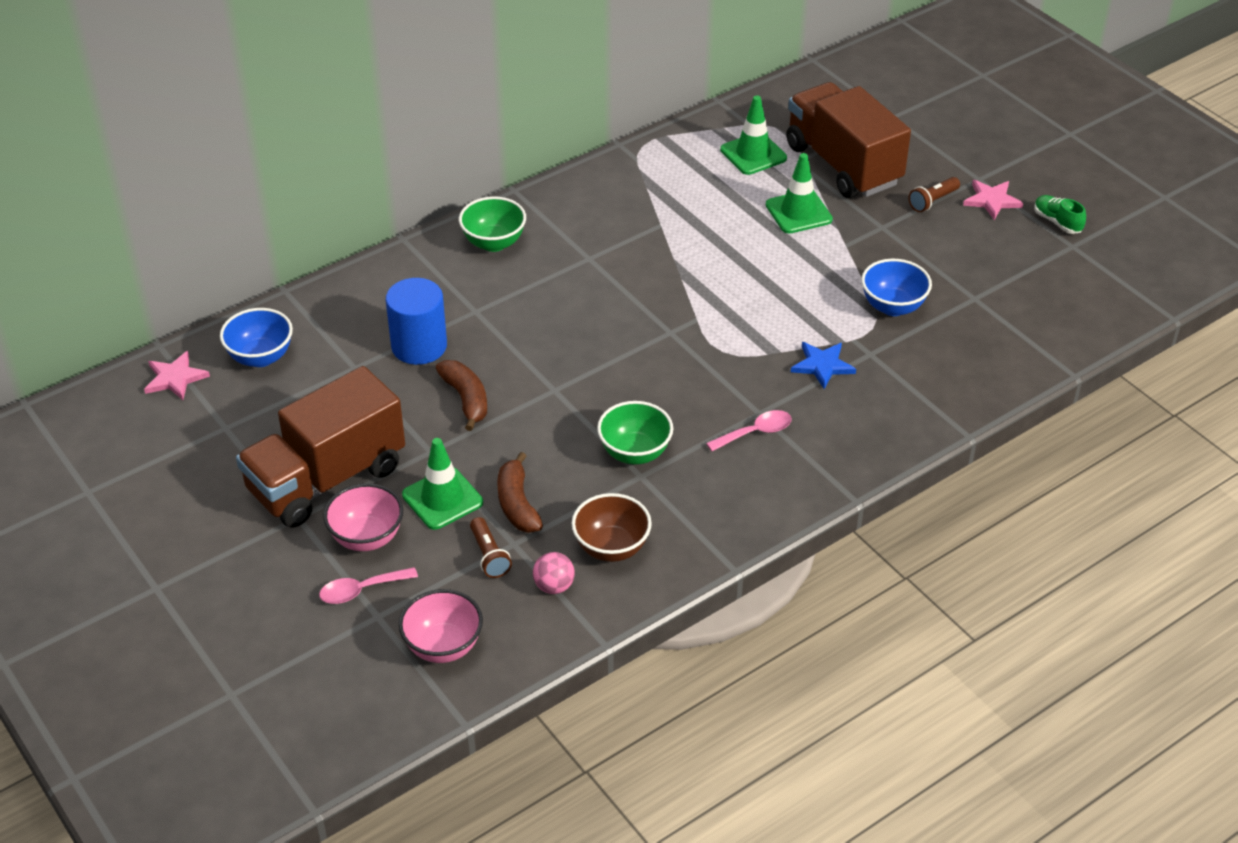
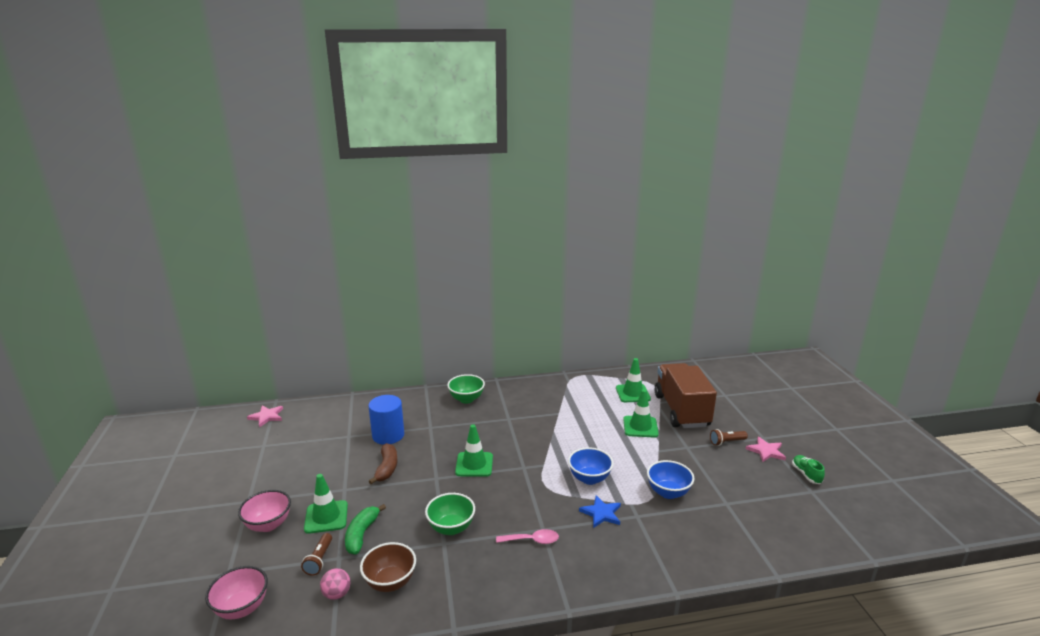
camera: 25 degrees right, 20 degrees down
blue bowl [220,308,293,367] -> blue bowl moved to [568,447,613,485]
brown truck [236,366,405,528] -> none
pink spoon [319,567,418,604] -> none
brown banana [497,452,543,533] -> green banana [345,504,386,555]
none -> green traffic cone [455,424,493,477]

